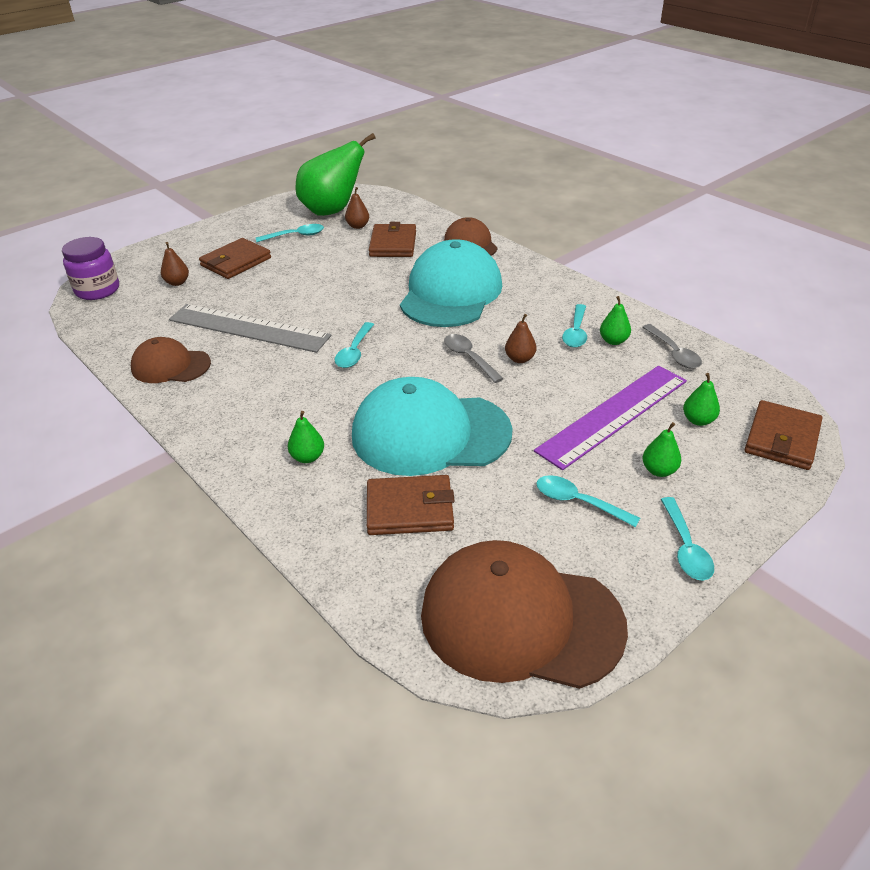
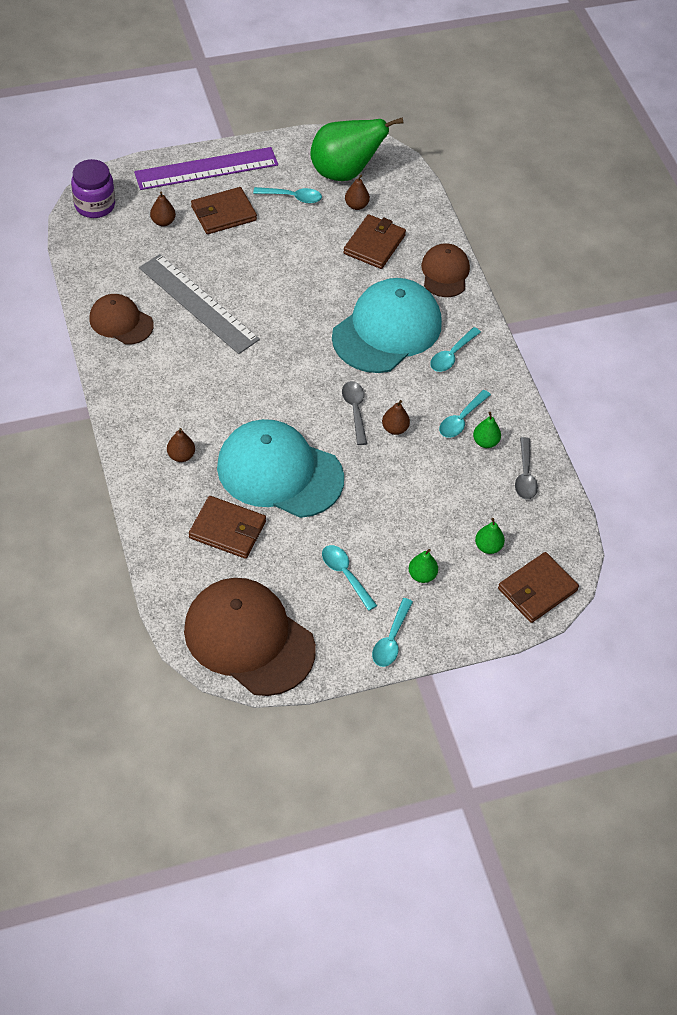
camera: 20 degrees right, 15 degrees up
green pear [288,411,324,463] -> brown pear [167,428,195,462]
turquoise spoon [335,322,374,368] -> turquoise spoon moved to [430,327,481,372]
purple ruler [534,366,687,470] -> purple ruler moved to [134,147,278,190]

